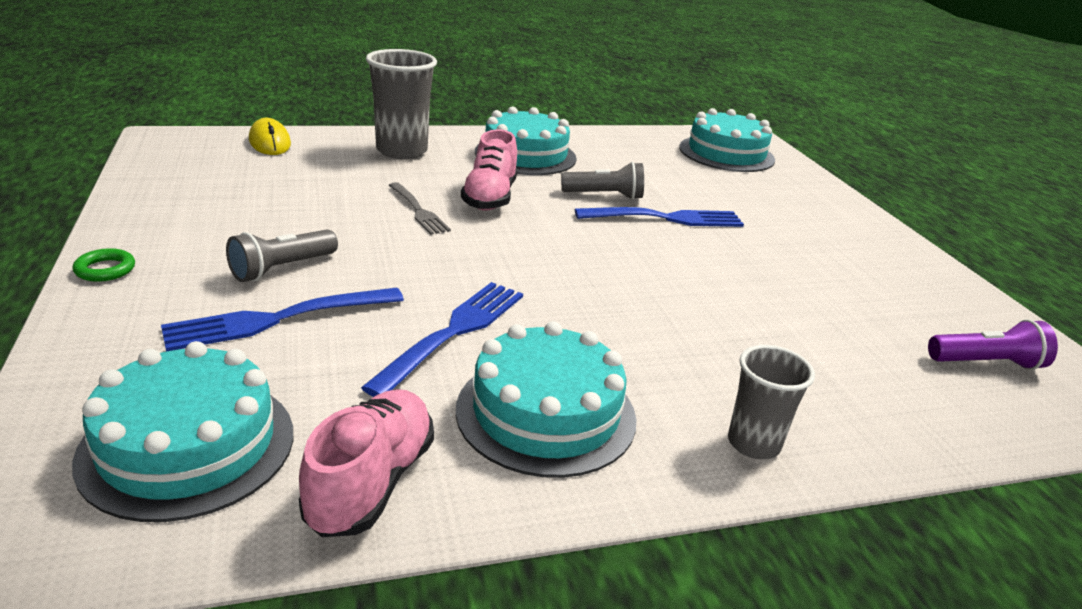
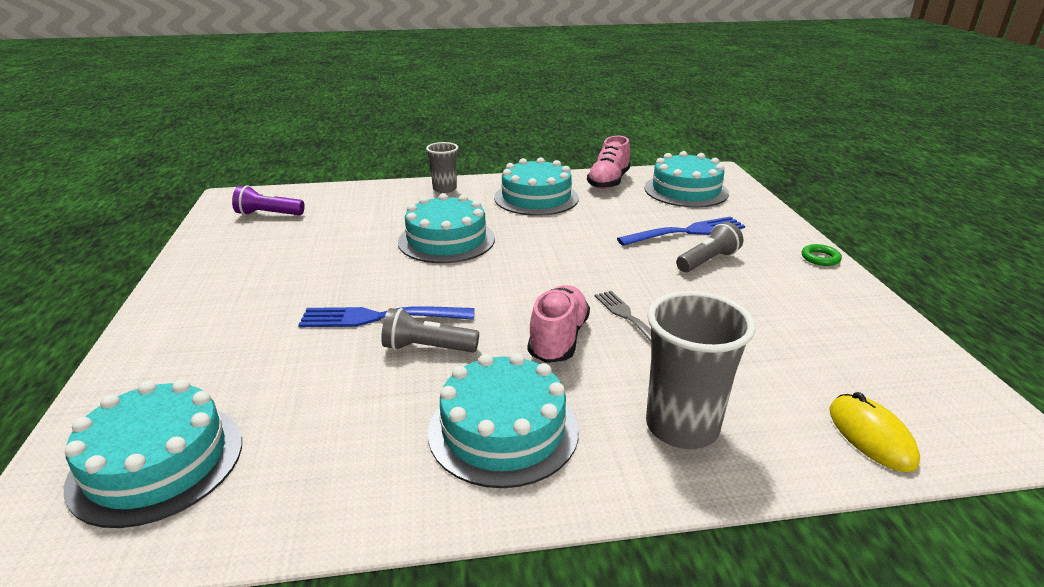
camera: 170 degrees left, 0 degrees up
blue fork [361,282,523,397] -> none
none -> turquoise cake [398,193,495,263]

